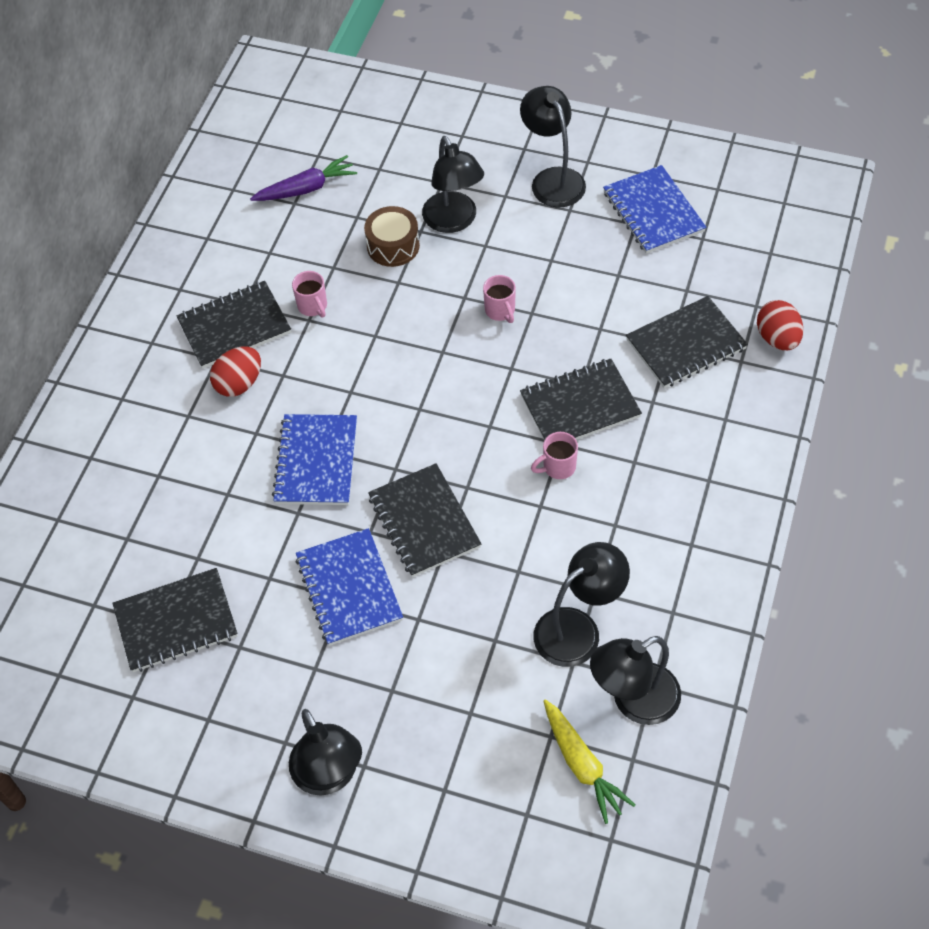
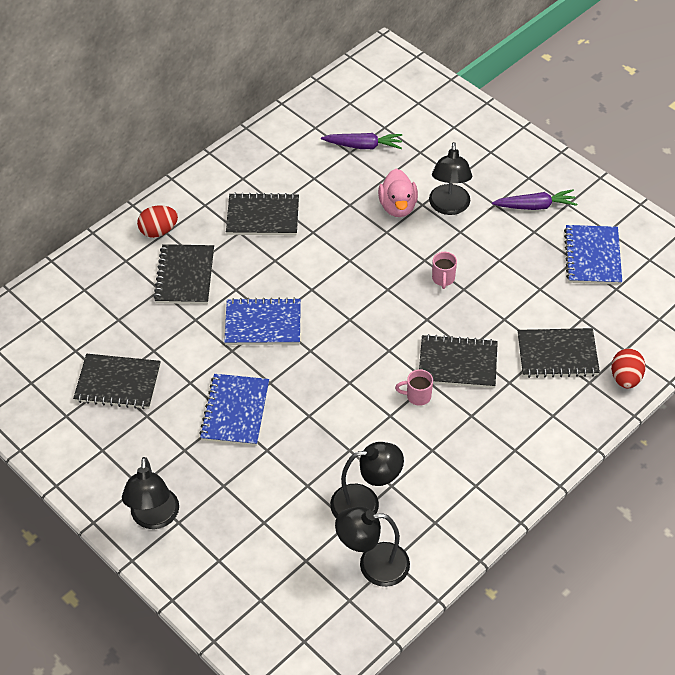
camera: 25 degrees right, 5 degrees down
red egg [210,347,261,397] -> red egg moved to [137,205,178,238]
blue notebook [272,414,357,505] -> blue notebook turned 60 degrees clockwise [224,297,301,345]
pink mug [292,271,327,318] -> none
brown drum [364,206,420,267] -> pink duck [378,169,418,217]
black notebook [368,463,482,577] -> black notebook moved to [153,244,214,304]
black lamp [520,86,586,207] -> purple carrot [492,189,577,210]
yellow carrot [543,699,635,824] -> none

